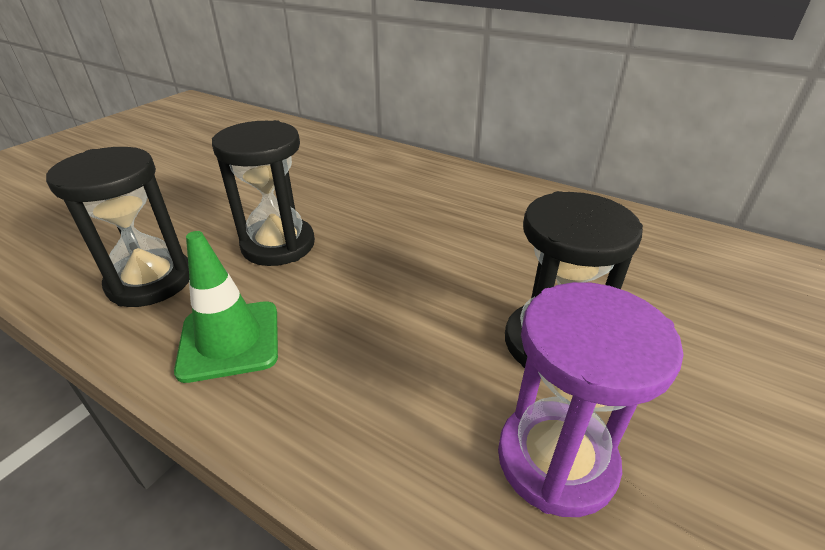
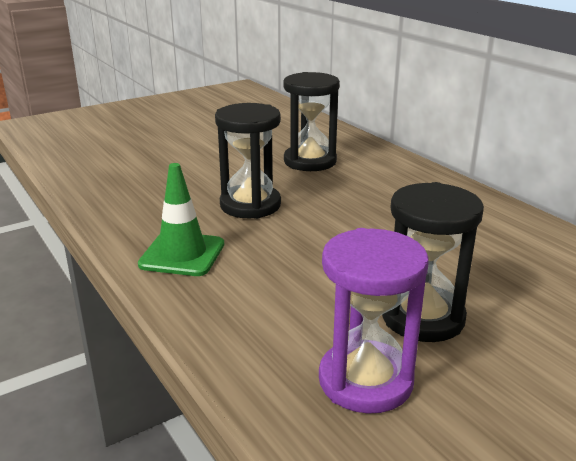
camera: 25 degrees right, 10 degrees down
black hourglass [46,147,189,307] -> black hourglass moved to [283,72,340,171]

